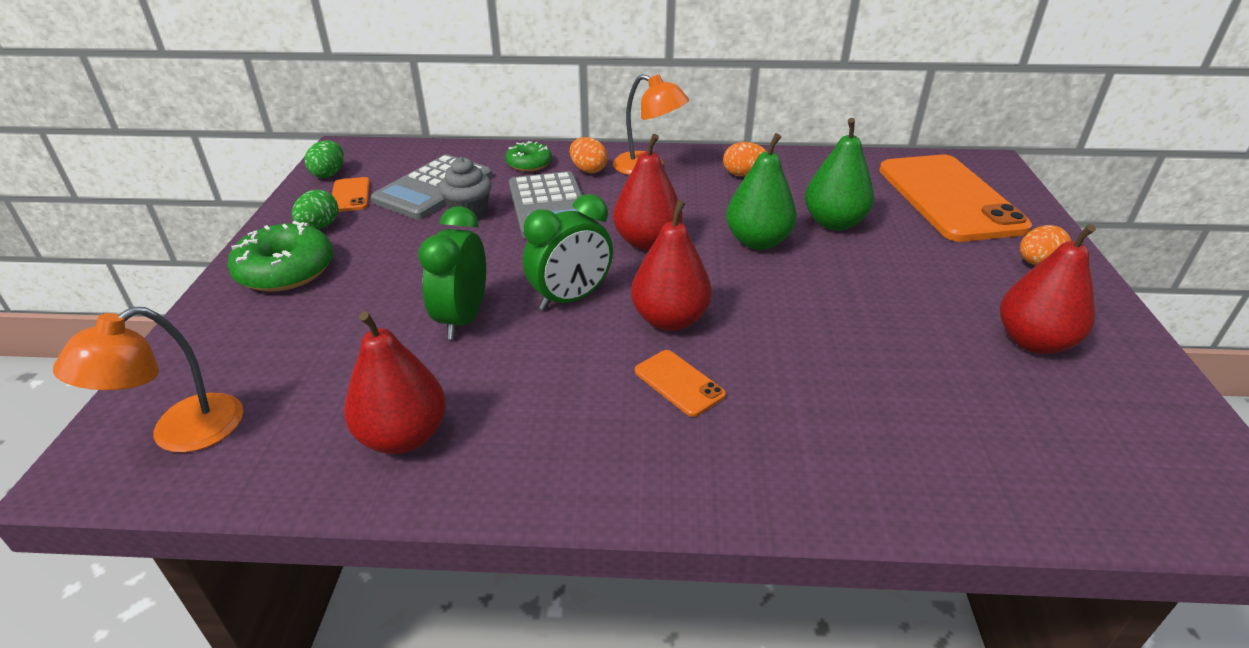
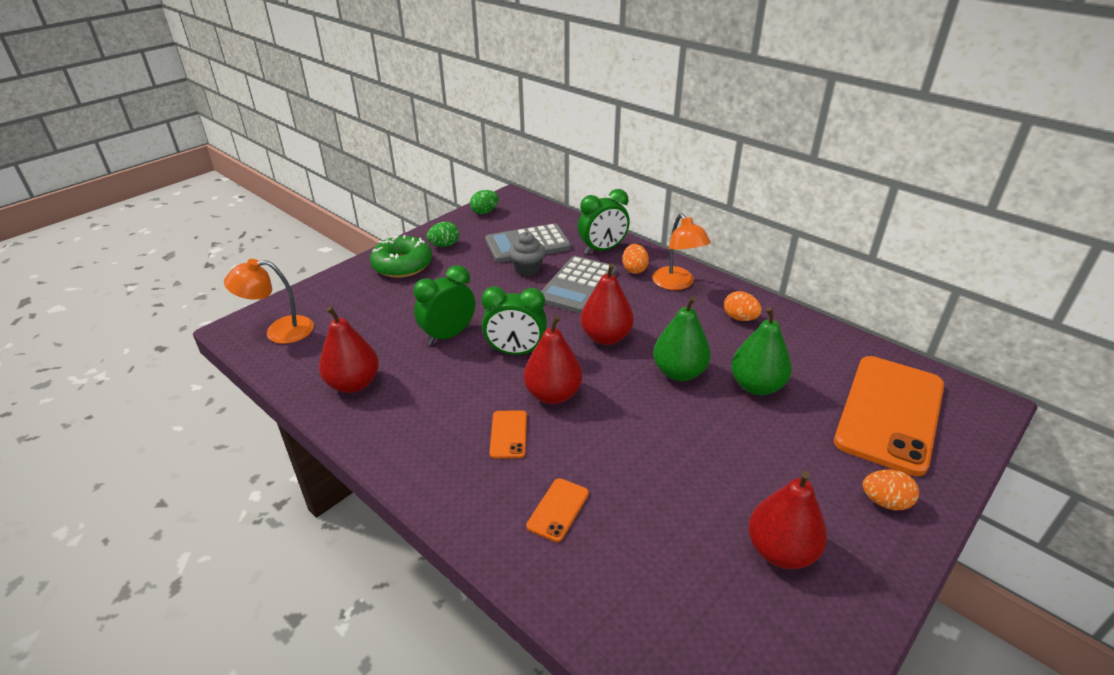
camera: 40 degrees right, 0 degrees up
orange phone [332,177,370,212] -> orange phone moved to [526,478,589,542]
green donut [506,141,552,172] -> green clock [578,189,630,254]

